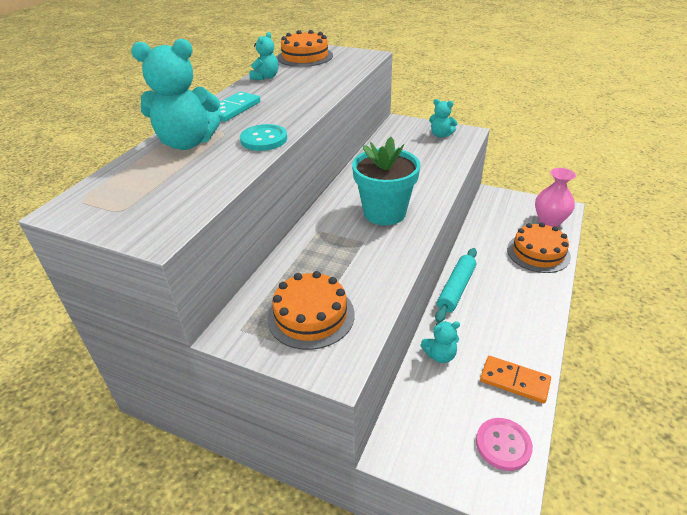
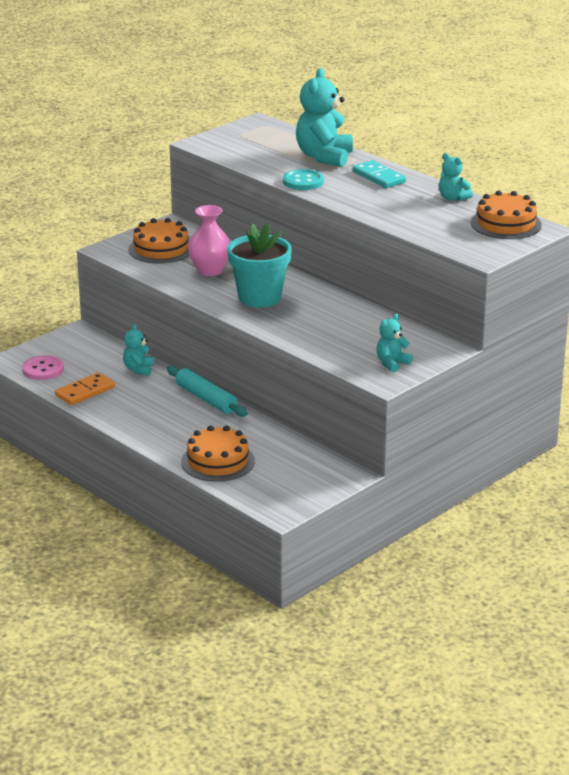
camera: 110 degrees right, 10 degrees down
pink vase [535,168,576,227] -> pink vase moved to [188,205,230,276]

